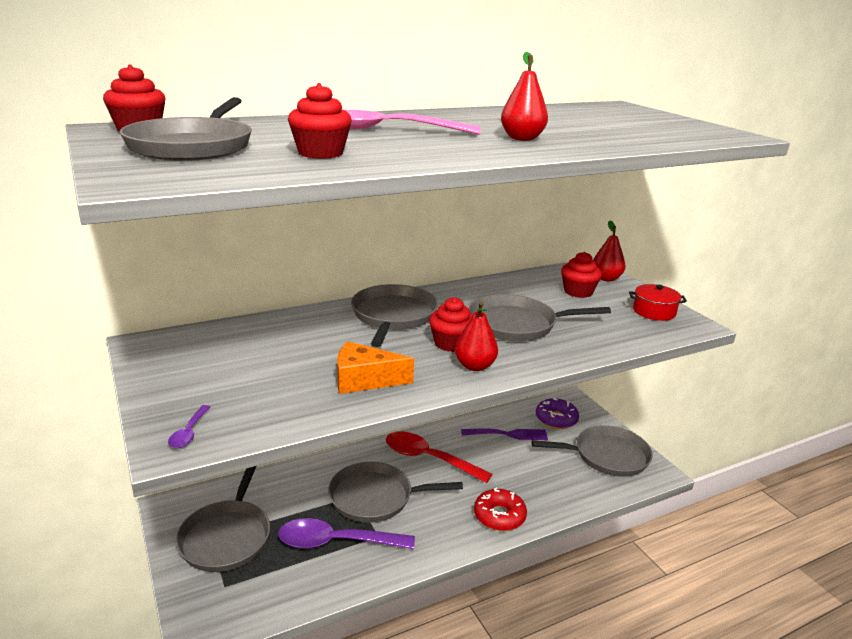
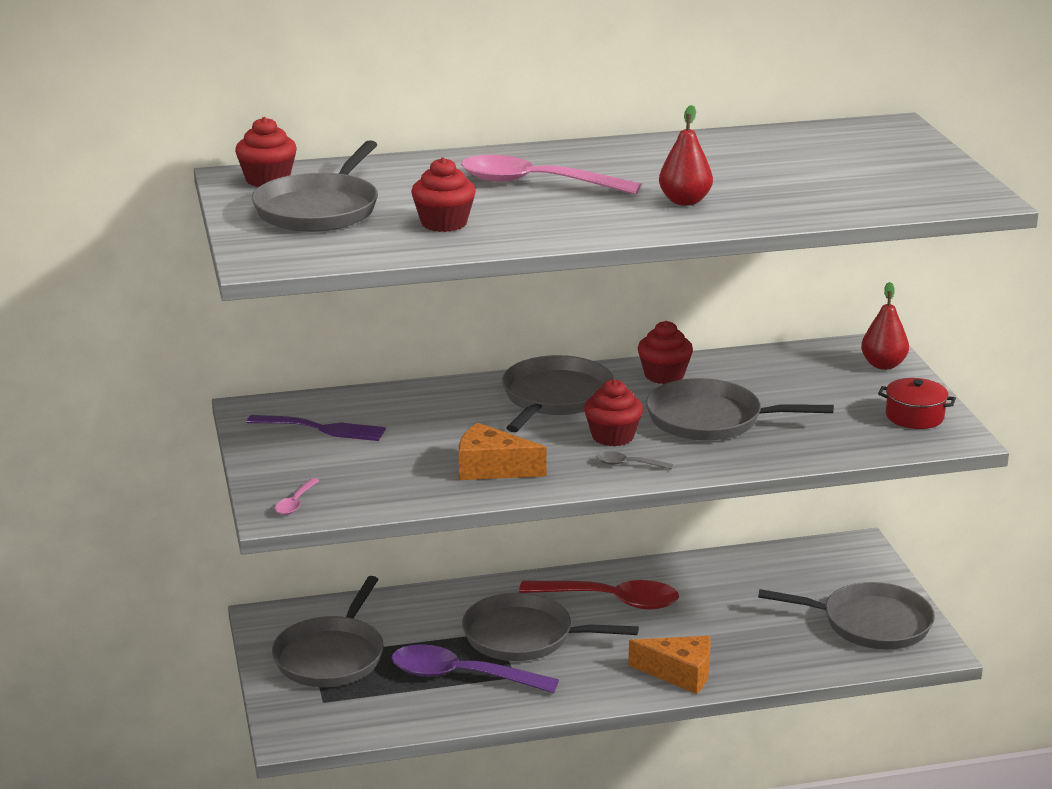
camera: 15 degrees right, 0 degrees up
purple spoon [168,405,210,448] -> pink spoon [275,478,319,515]
red spoon [386,432,492,483] -> red spoon turned 150 degrees clockwise [519,580,679,610]
red pear [455,302,498,371] -> grey spoon [596,451,673,470]
purple fork [461,429,548,440] -> purple fork moved to [247,415,386,441]
red donut [474,488,527,531] -> orange cheese [628,636,711,694]
purple donut [536,397,579,429] -> none
red cupcake [561,252,602,298] -> red cupcake moved to [638,321,693,384]

